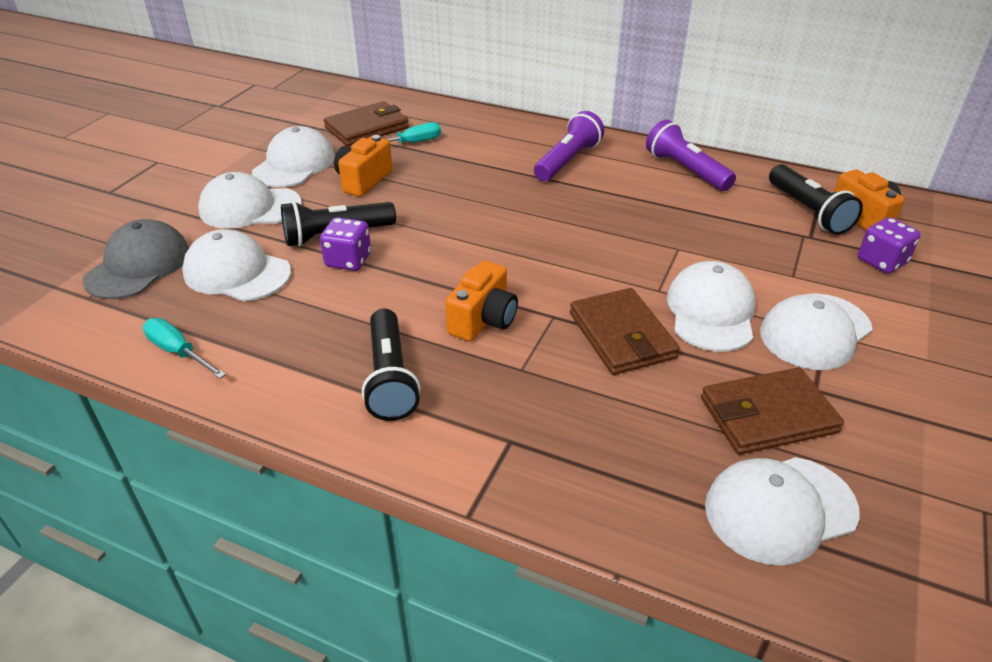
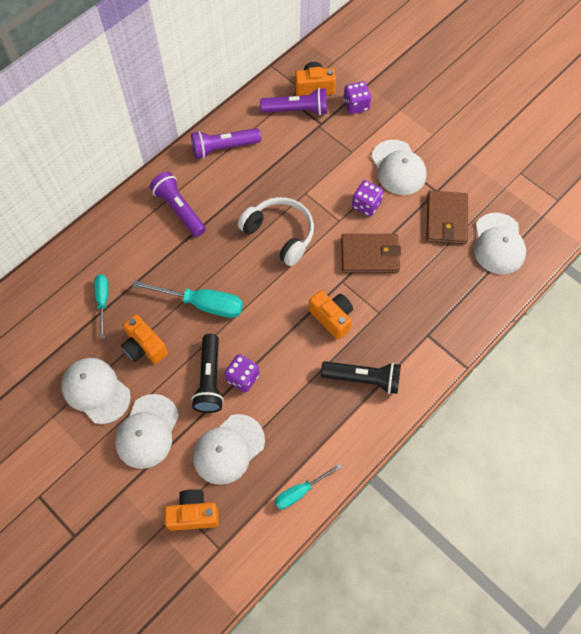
camera: 70 degrees left, 25 degrees up
grey cap [82,219,189,299] -> orange camera [164,489,219,531]
brown wallet [324,101,409,146] -> none
white cap [667,261,756,352] -> purple dice [352,180,384,216]
black flashlight [769,164,863,235] -> purple flashlight [260,88,327,116]
none -> turquoise screwdriver [132,280,243,318]
none -> white headphones [238,197,314,266]

